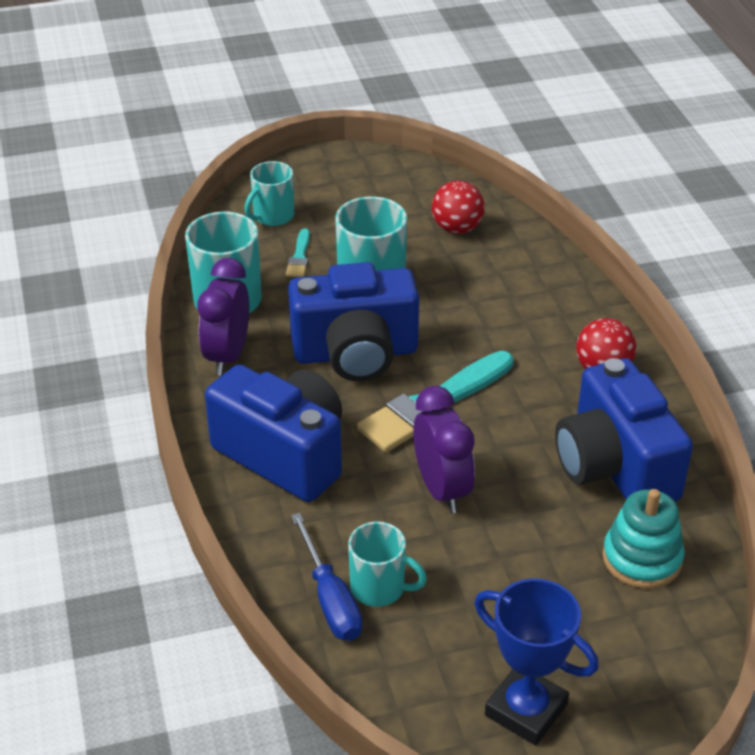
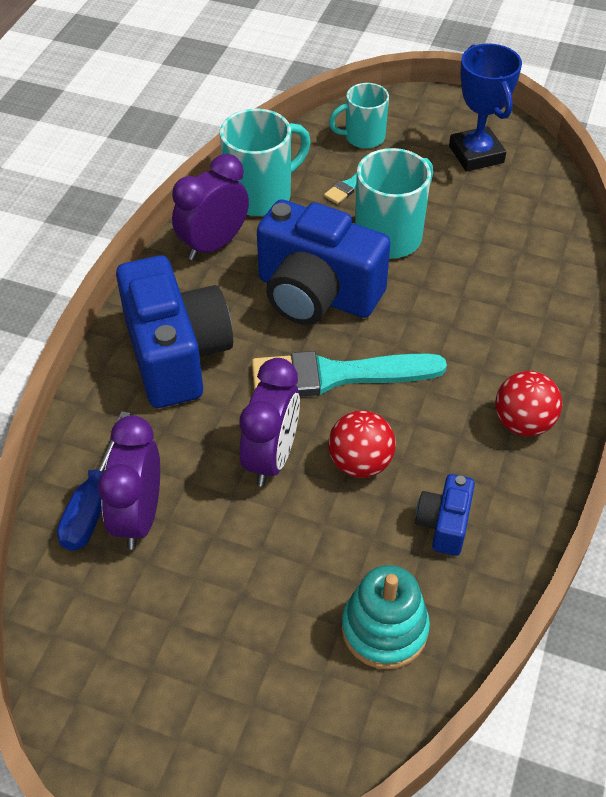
camera: 35 degrees right, 10 degrees up
turquoise mug [348,522,427,607] -> purple clock [97,415,160,550]
red ball [432,181,485,234] -> red ball moved to [328,410,396,478]
blue trophy [474,578,599,745] -> blue trophy moved to [449,44,522,172]
blue camera [555,358,693,502] -> blue camera [415,474,475,556], size x0.47

